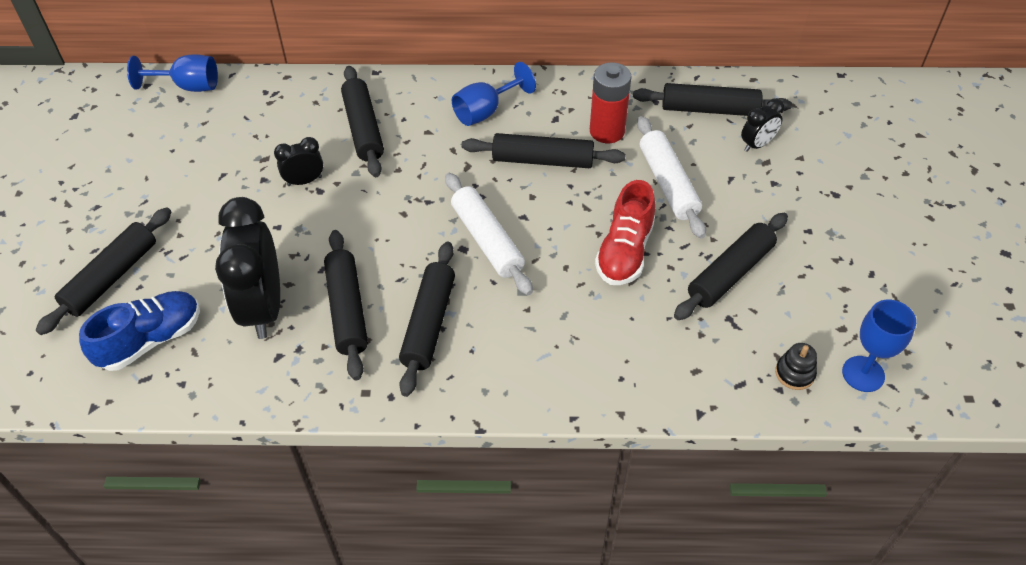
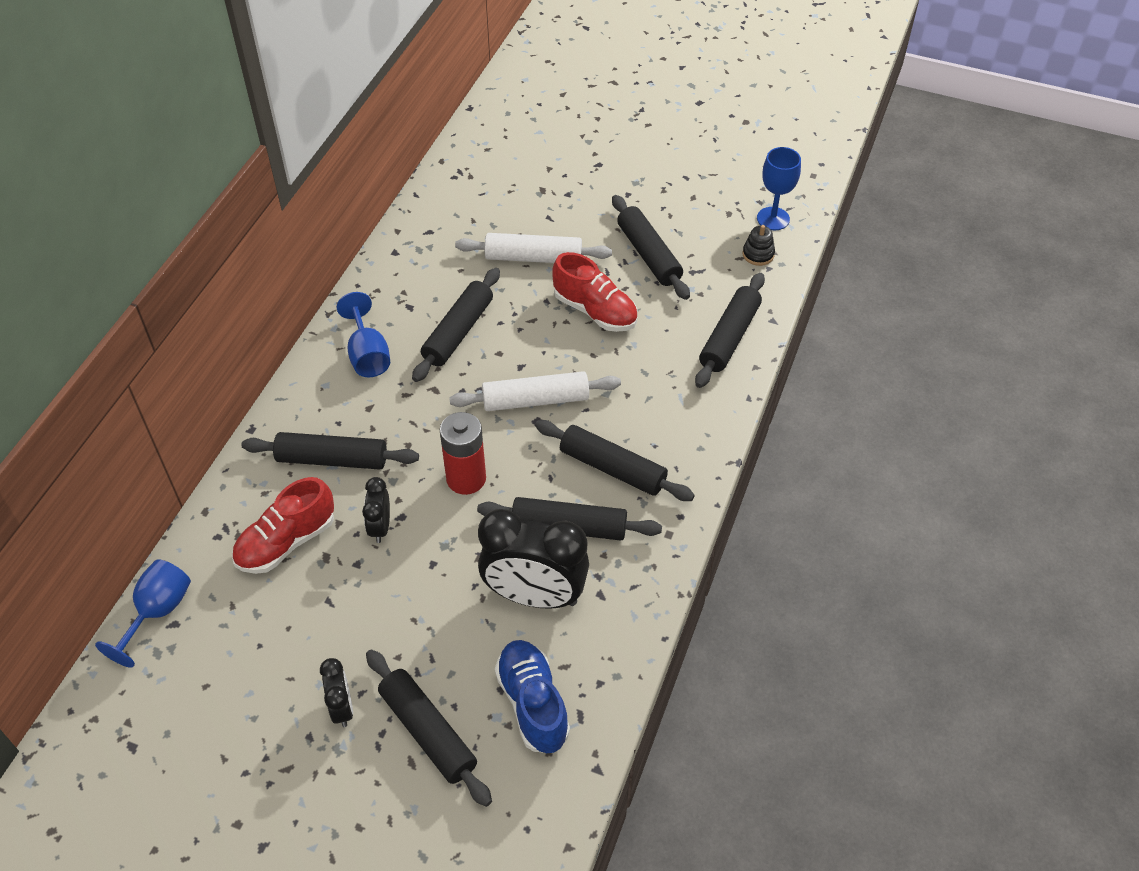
camera: 70 degrees left, 0 degrees up
red battery [590,63,631,143] -> red battery moved to [440,412,486,495]
black rolling pin [633,83,792,116] -> black rolling pin moved to [695,273,765,388]
black clock [741,98,784,152] -> black clock moved to [320,658,353,727]
none -> red shoe [232,477,334,574]

